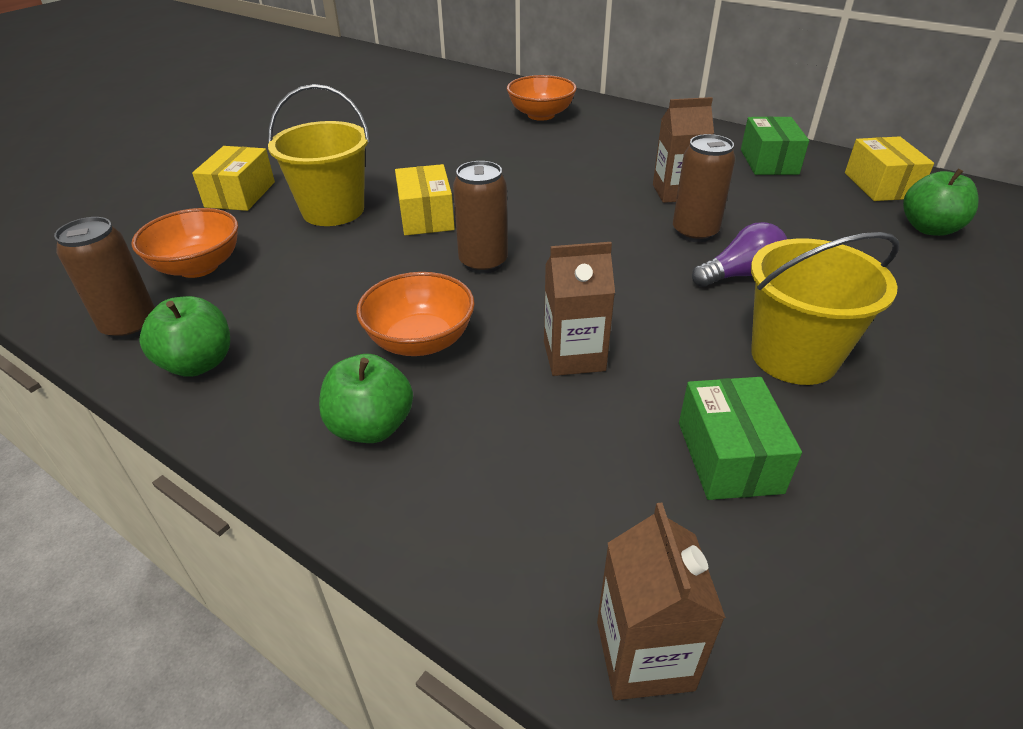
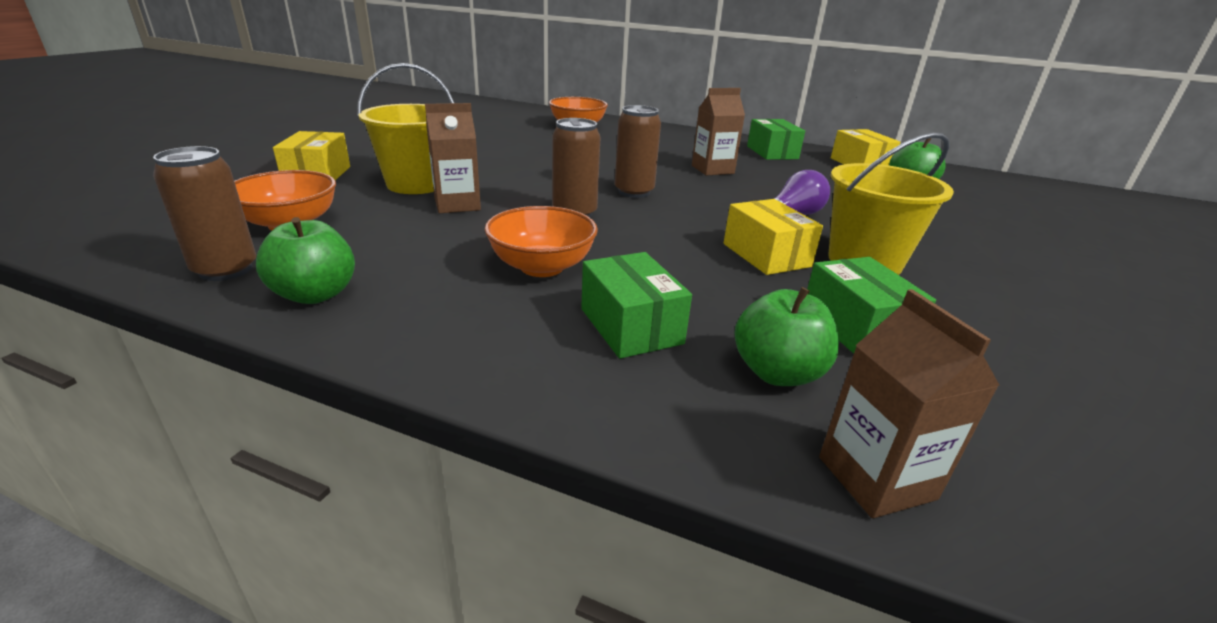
camera: 15 degrees left, 10 degrees down
green apple [319,354,413,443] -> green apple moved to [735,287,839,386]
yellow box [395,164,455,236] -> yellow box moved to [723,199,823,275]
brown carton [544,242,615,376] -> brown carton moved to [425,103,481,213]
brown can [673,134,736,242] -> brown can moved to [615,105,661,198]
none -> green box [581,252,692,359]

